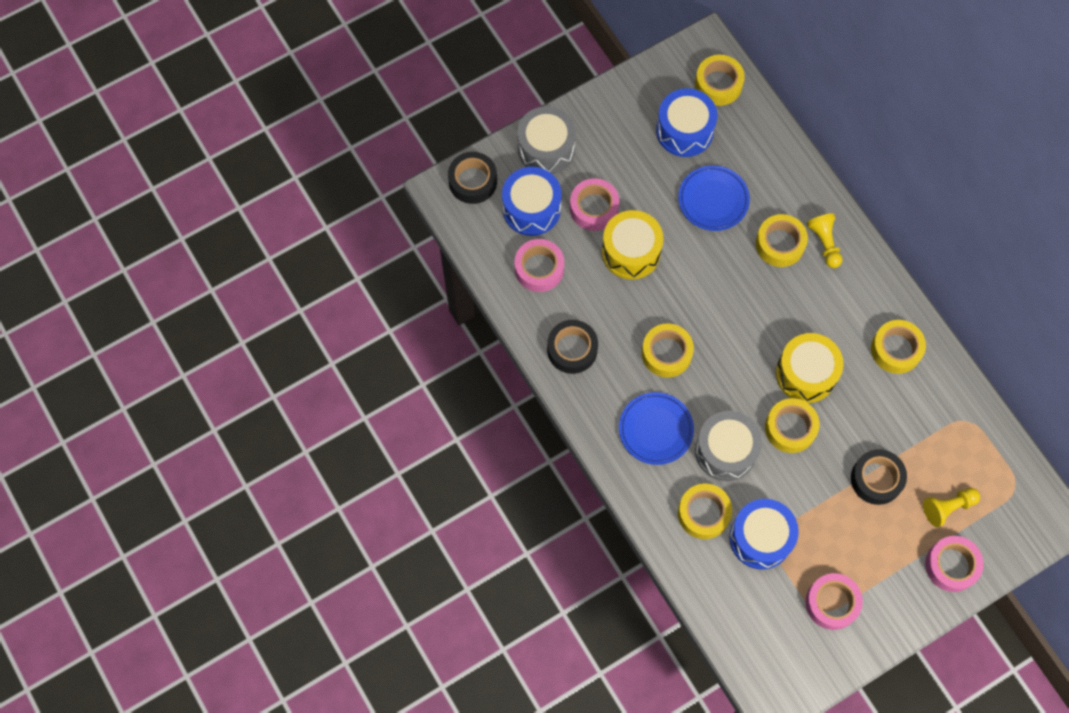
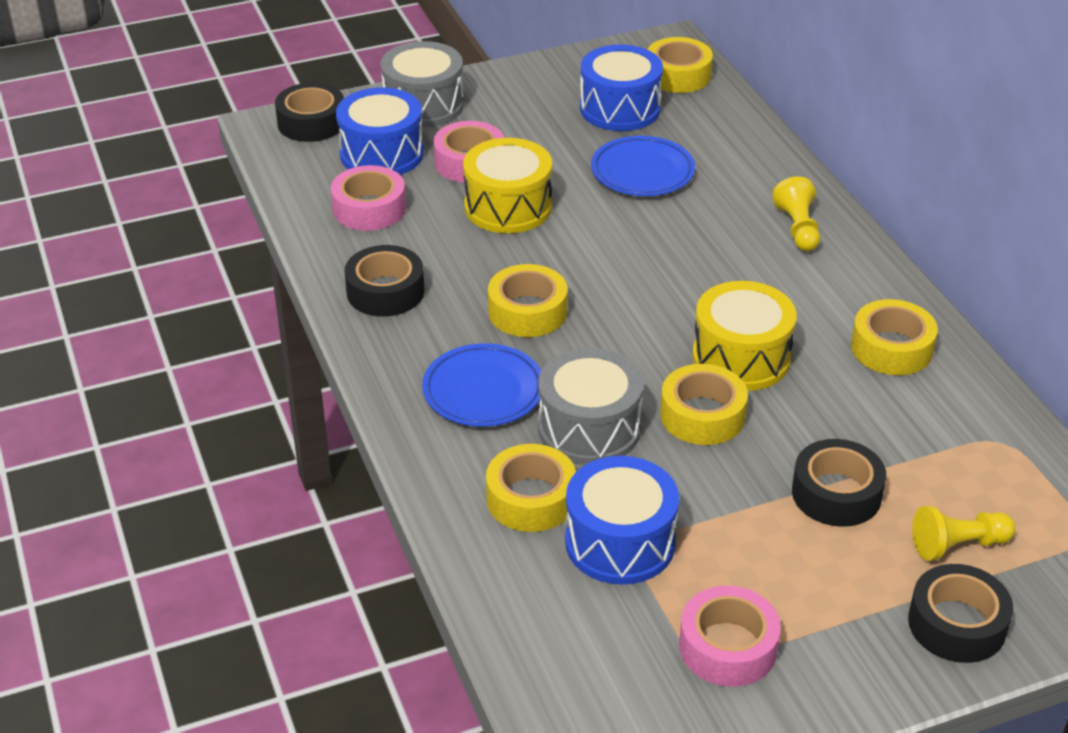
camera: 10 degrees right, 30 degrees down
yellow tape [756,214,808,267] -> none
pink tape [925,536,984,592] -> black tape [908,564,1013,663]

